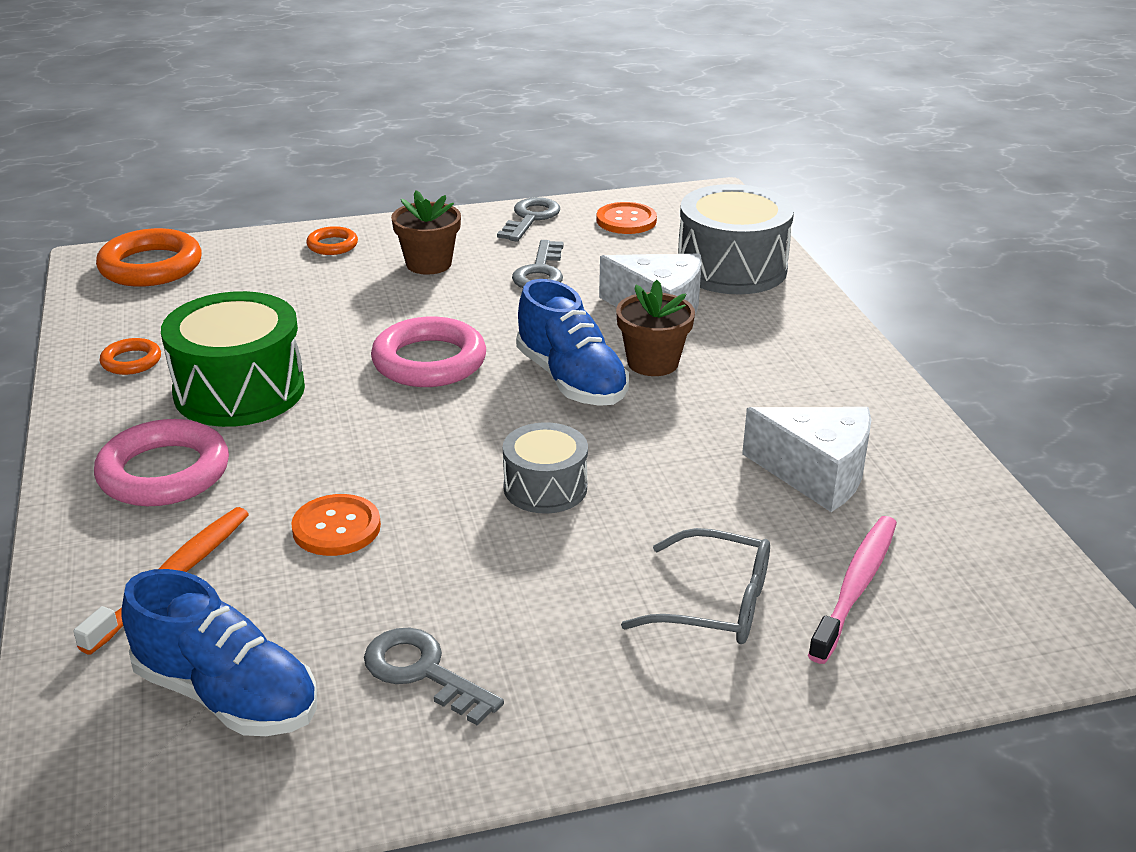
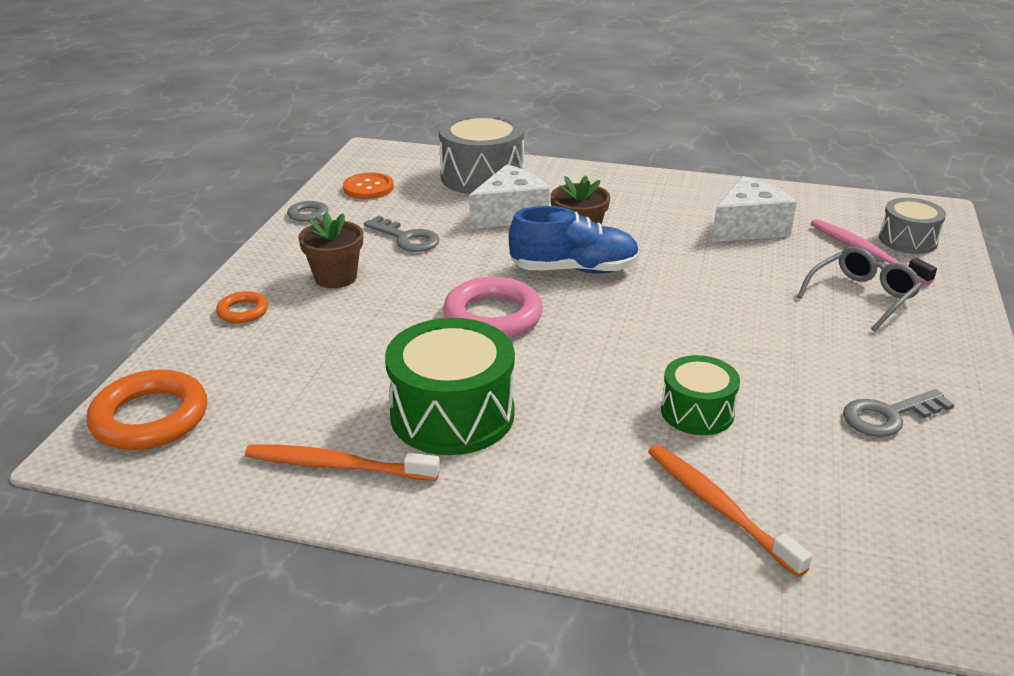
camera: 60 degrees left, 0 degrees up
pink ring [94,419,229,506] -> none
orange ring [100,338,161,375] -> orange toothbrush [245,444,440,481]
blue shoe [121,569,317,736] -> none
orange button [291,494,381,556] -> green drum [661,355,740,435]
grey drum [503,422,588,514] -> grey drum moved to [879,198,946,254]

